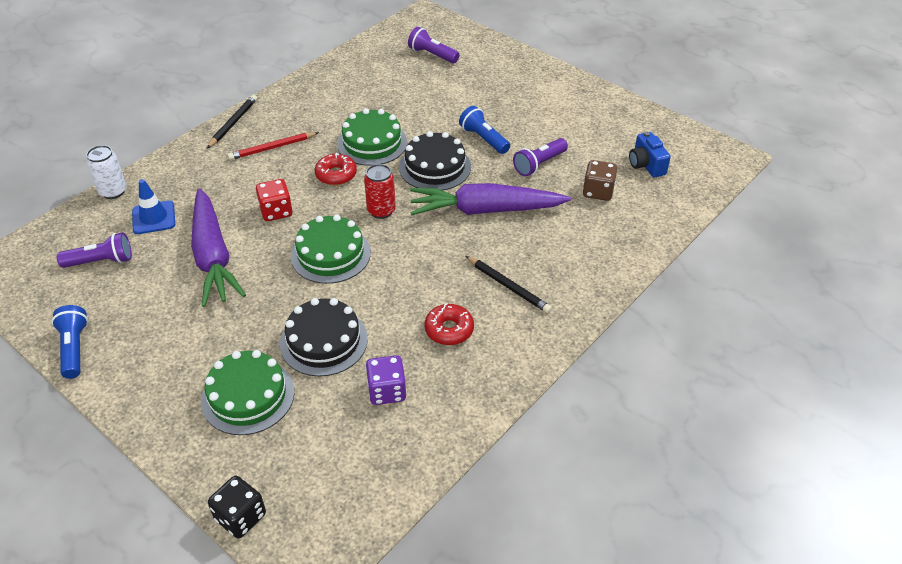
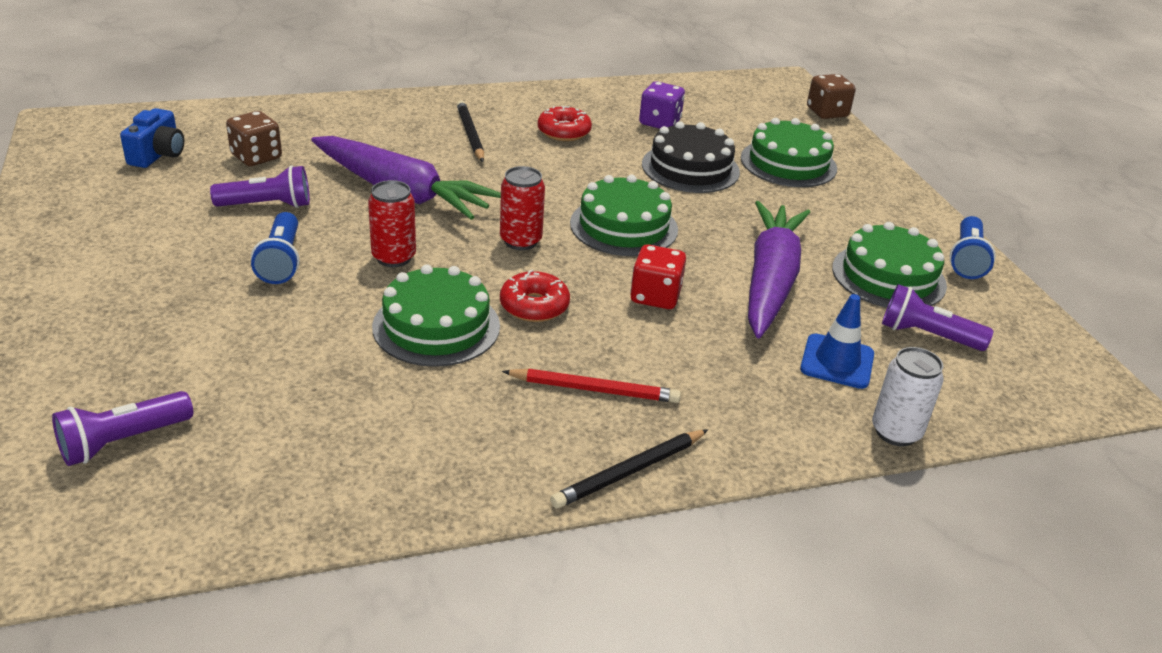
camera: 150 degrees left, 10 degrees down
black dice [208,476,266,538] -> brown dice [807,74,856,119]
black cake [399,131,471,191] -> red can [368,180,416,267]
purple flashlight [408,27,460,63] -> purple flashlight turned 75 degrees clockwise [52,391,193,466]
none -> green cake [832,222,947,308]

